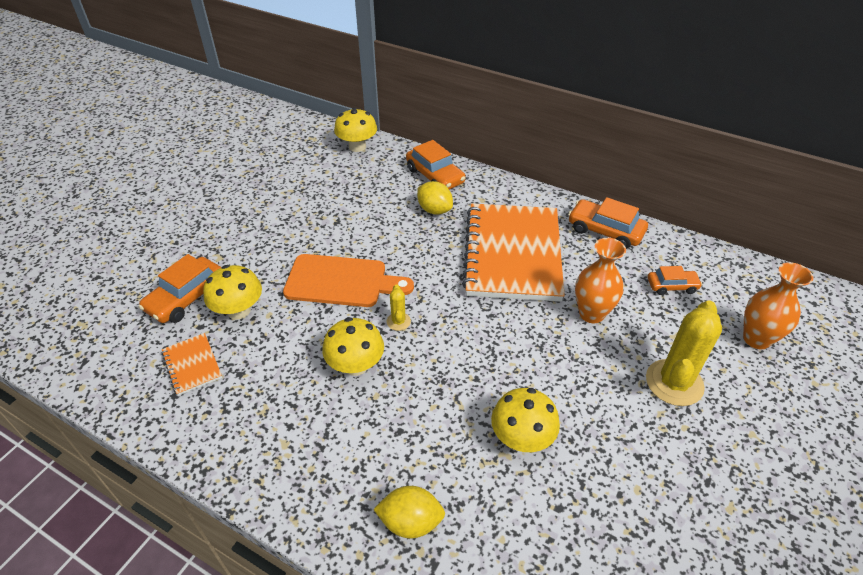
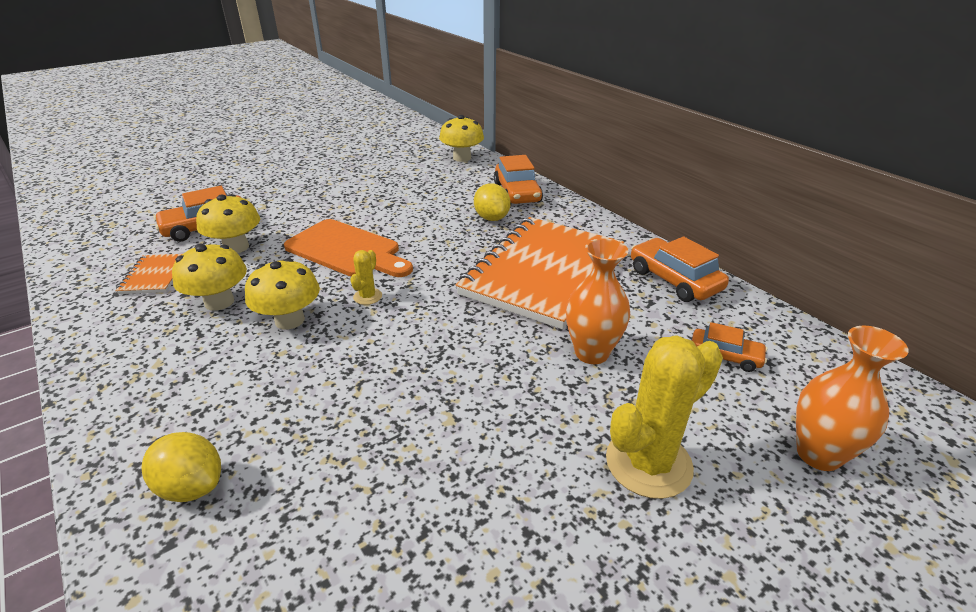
camera: 25 degrees right, 10 degrees down
yellow mushroom [491,388,560,452] -> yellow mushroom moved to [172,244,247,311]

